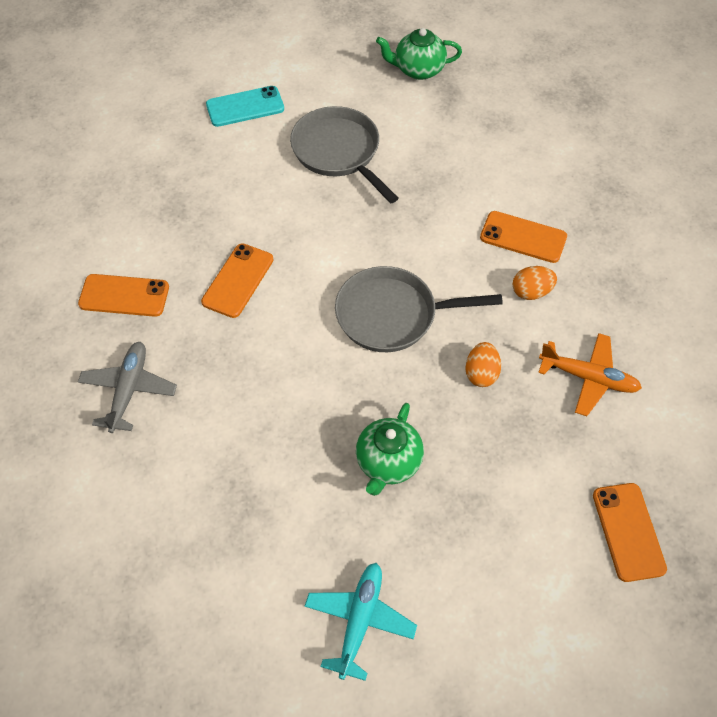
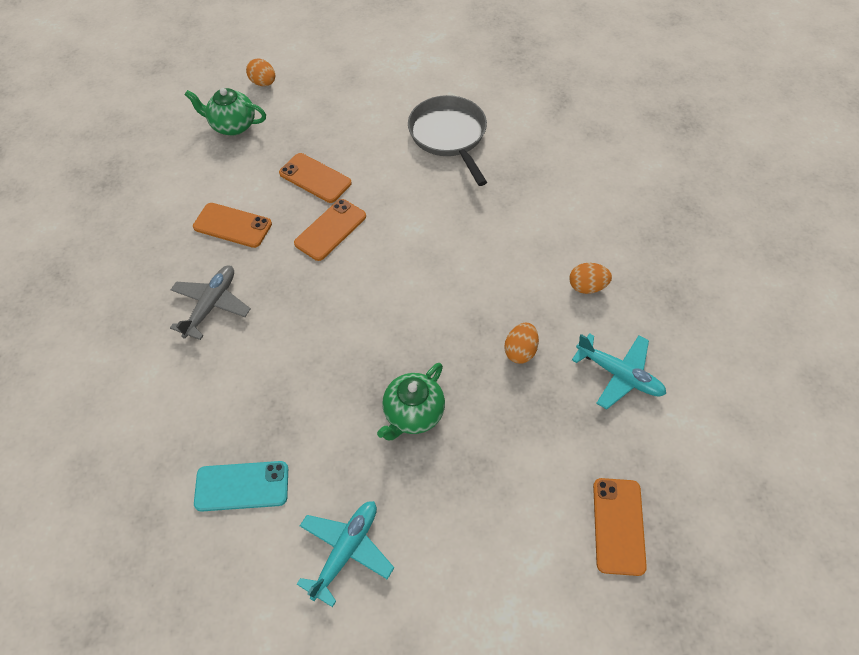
camera: 15 degrees right, 0 degrees up
turquoise phone [206,86,284,127] -> turquoise phone moved to [194,461,288,512]
grey pan [335,266,503,352] -> none
green teapot [376,28,462,80] -> green teapot moved to [185,88,266,135]
orange phone [480,211,567,263] -> orange phone moved to [279,153,352,203]
orange plane [538,333,642,416] -> turquoise plane [572,333,666,409]
none -> orange egg [246,58,275,86]

